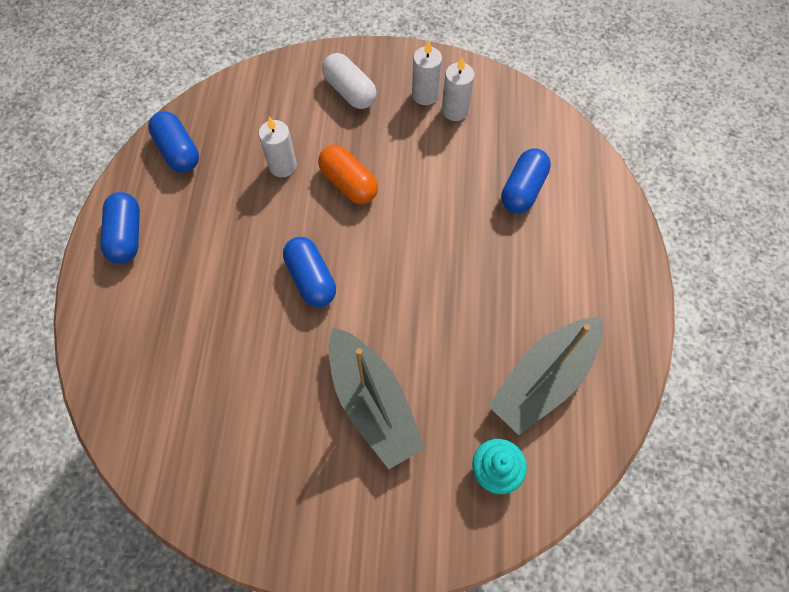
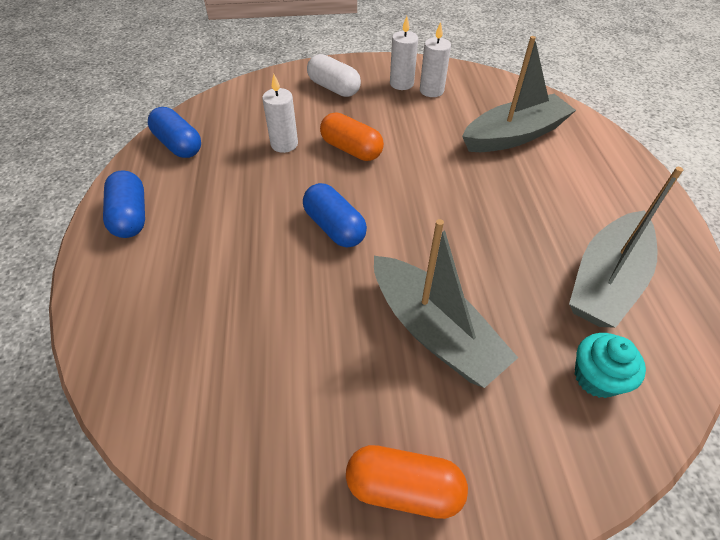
camera: 10 degrees left, 15 degrees down
blue capsule [501,148,551,213] -> grey boat [462,36,576,152]
none -> orange capsule [346,445,468,519]

